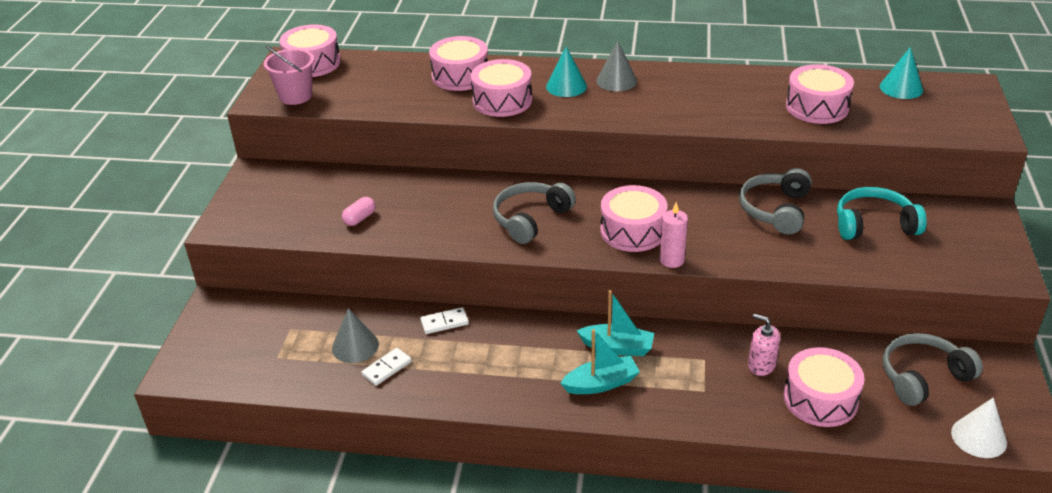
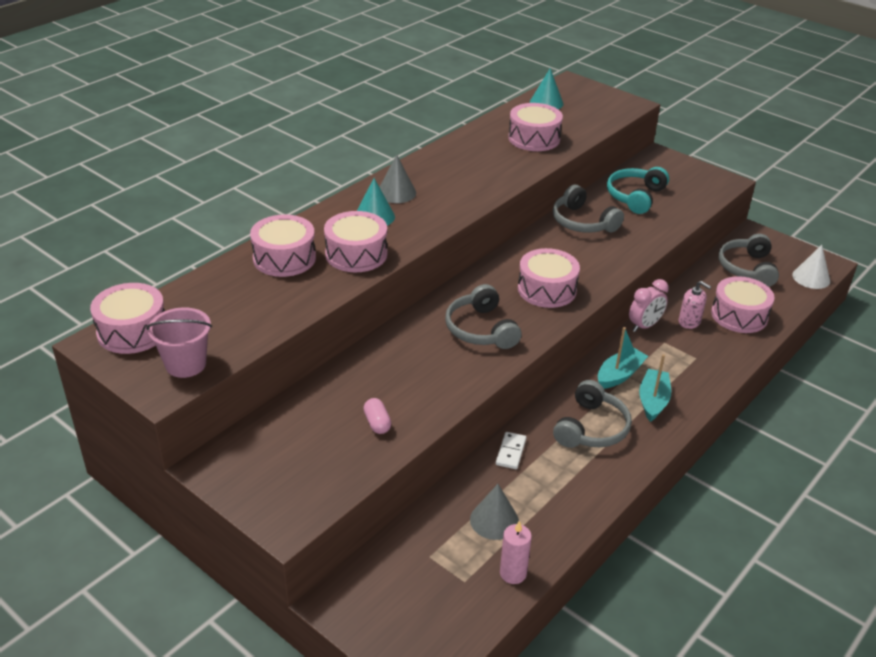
camera: 60 degrees left, 0 degrees up
white domino [361,348,412,386] -> none
pink candle [660,202,688,268] -> pink candle moved to [500,521,532,584]
pink soap dispenser [748,314,780,376] -> pink soap dispenser turned 120 degrees counterclockwise [679,281,711,329]
none -> grey headphones [553,380,632,448]
none -> pink clock [629,279,669,332]

